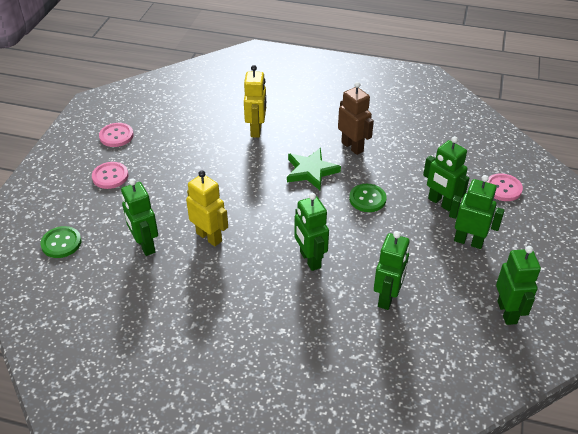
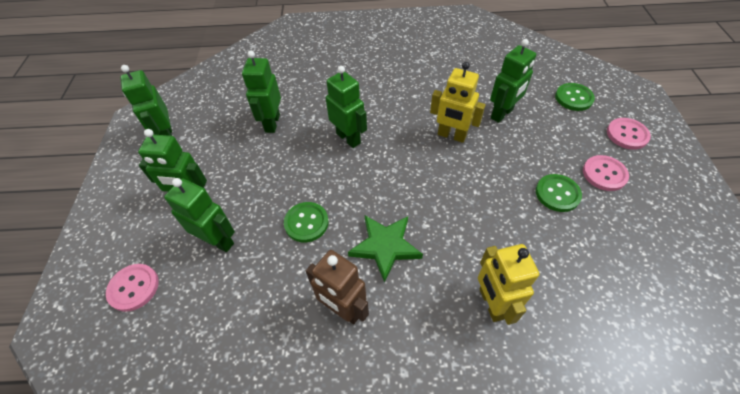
camera: 165 degrees right, 10 degrees up
pink button [99,123,134,147] -> pink button moved to [607,118,651,150]
green robot [121,178,158,256] -> green robot turned 90 degrees clockwise [490,39,536,123]
none -> green button [536,174,582,212]

